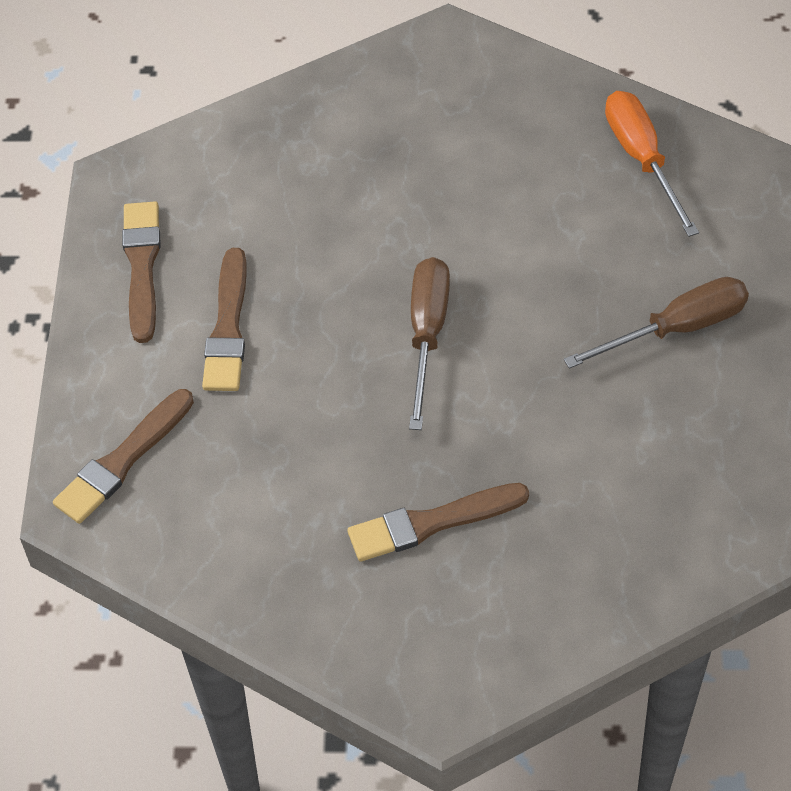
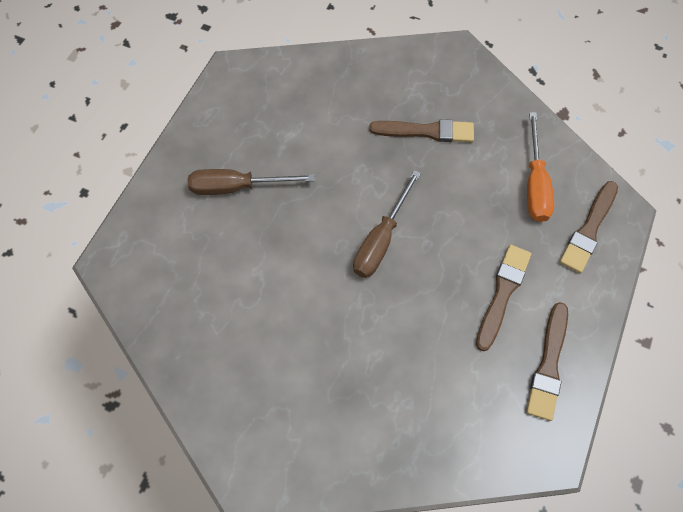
camera: 160 degrees left, 10 degrees up
brown brush [53,389,194,524] -> brown brush turned 150 degrees clockwise [560,181,618,273]
orange screwdriver [605,91,699,237] -> orange screwdriver moved to [527,112,554,222]

